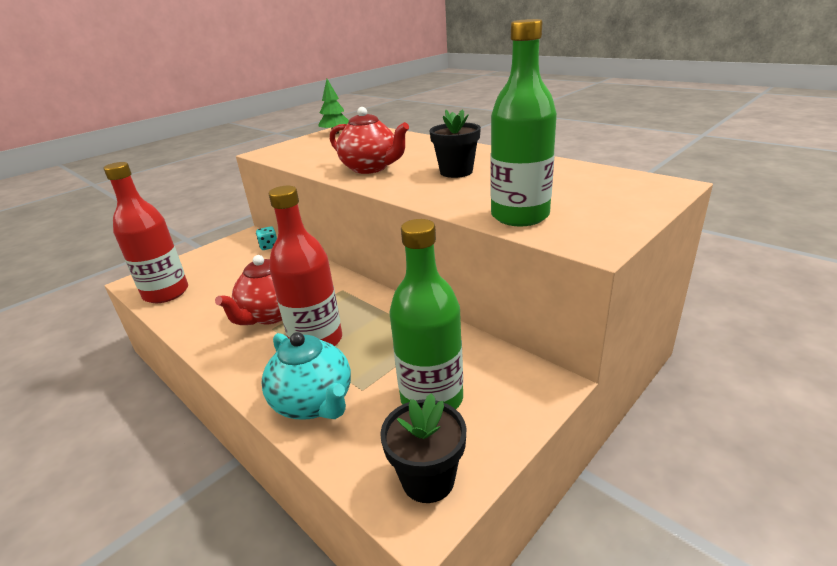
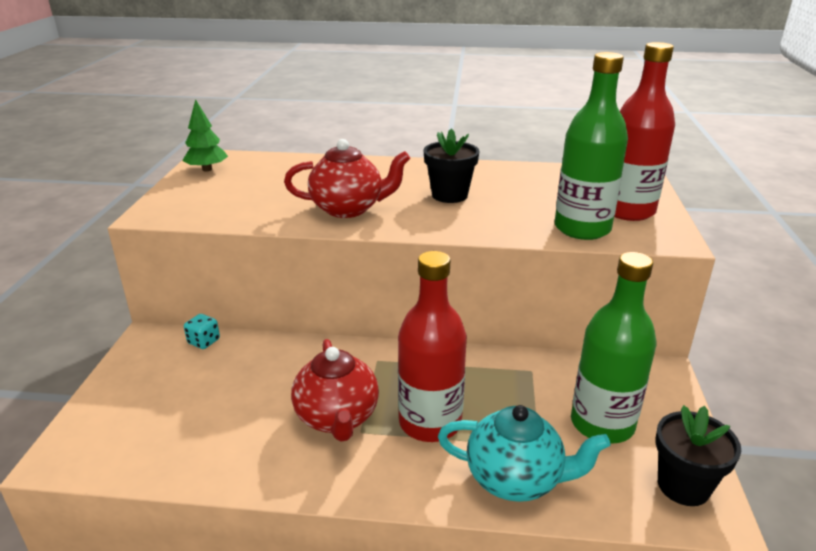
camera: 40 degrees left, 0 degrees up
red bottle [104,162,188,303] -> red bottle moved to [614,42,675,221]

